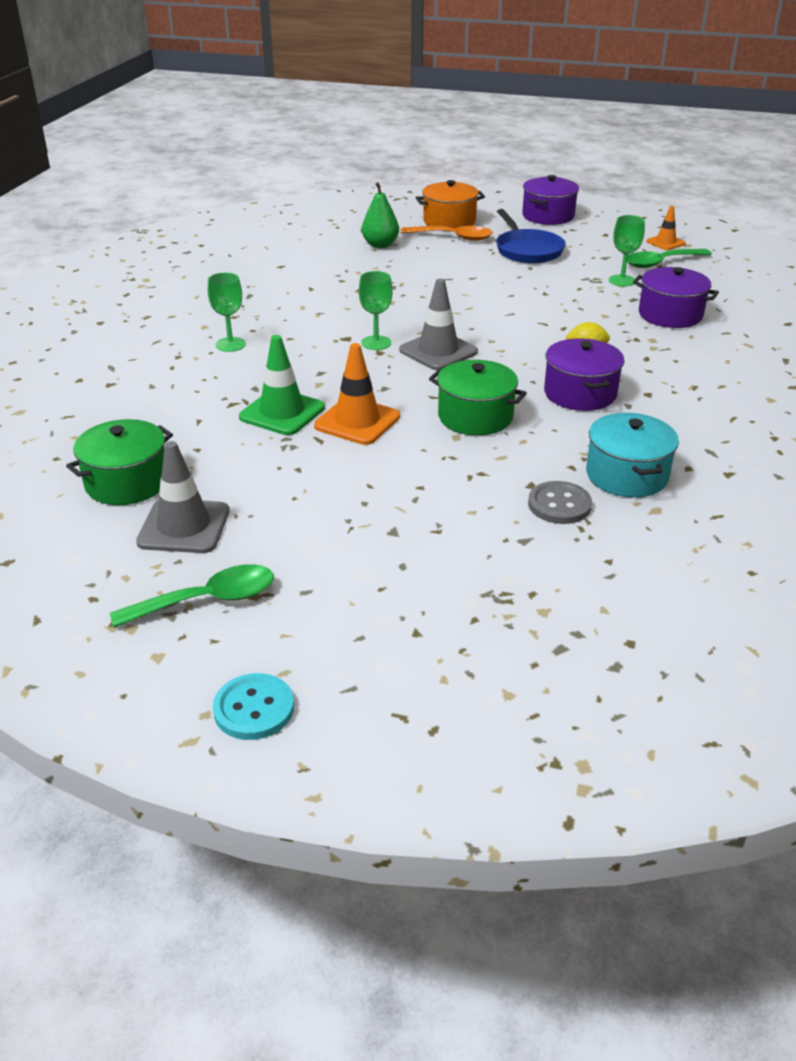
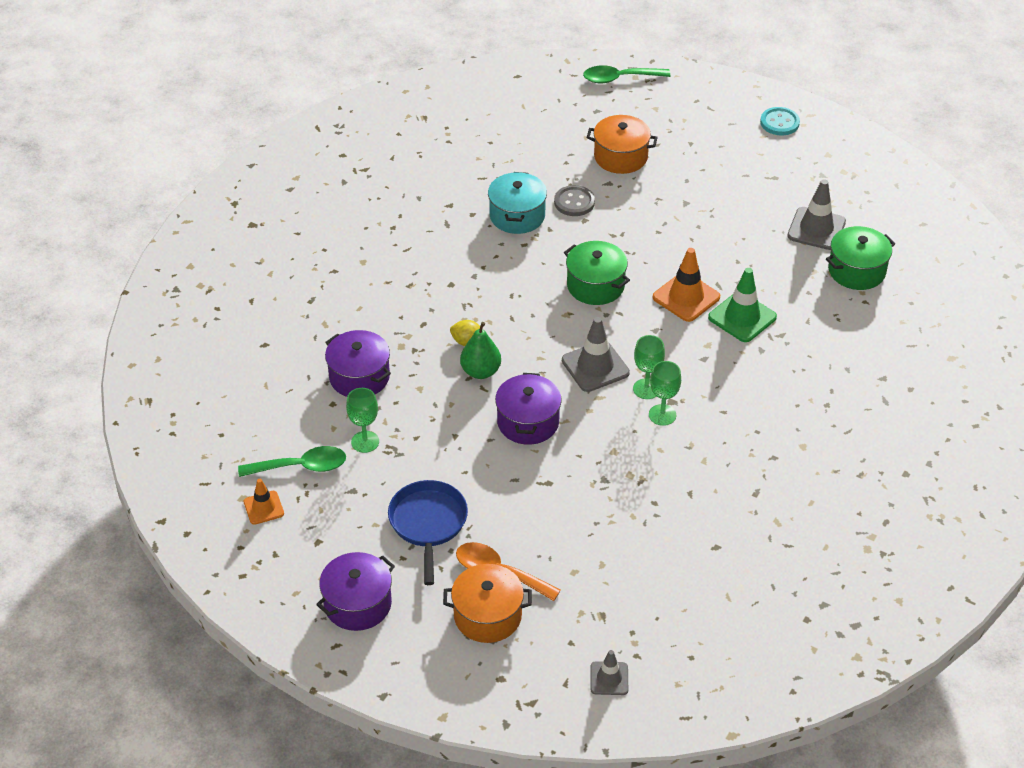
camera: 165 degrees left, 10 degrees up
green spoon [110,564,274,628] -> green spoon moved to [583,65,670,83]
green goblet [208,273,246,352] -> green goblet moved to [649,361,681,426]
green pear [362,182,399,248] -> green pear moved to [460,322,501,379]
purple pot [544,338,624,411] -> purple pot moved to [495,373,562,445]
none -> orange pot [587,115,658,174]
none -> grey traffic cone [590,650,628,695]

